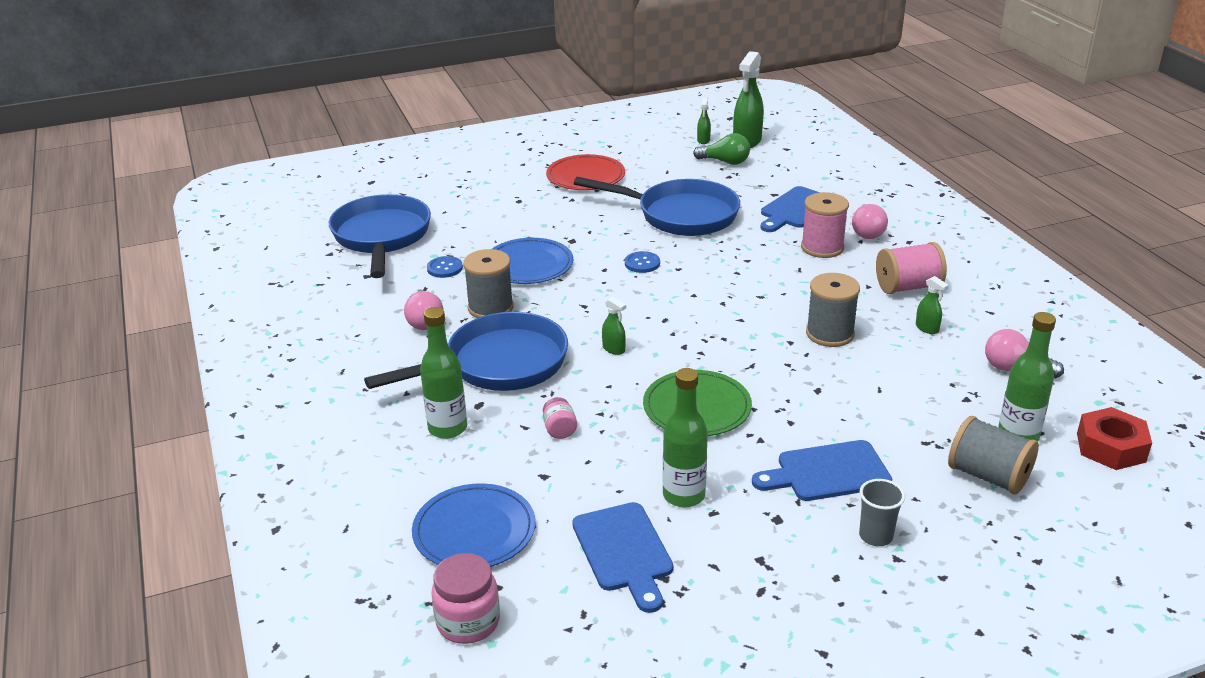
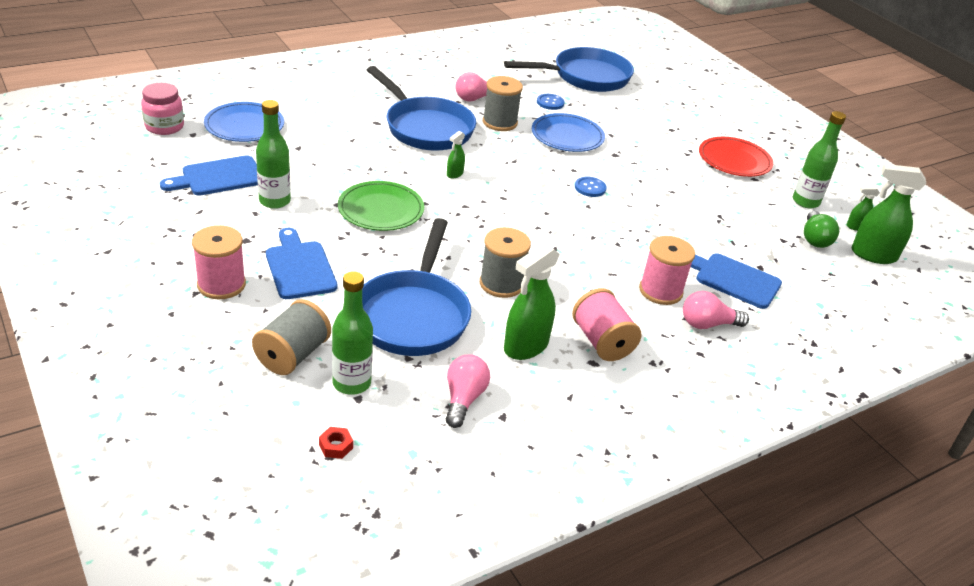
camera: 75 degrees right, 5 degrees up
green bottle [420,307,467,439] -> green bottle moved to [793,111,846,208]
pink jar [543,397,577,439] -> none
blue pan [574,177,740,236] -> blue pan moved to [362,218,471,356]
grey cup [859,479,905,546] -> pink spool [192,225,246,299]
green spray bottle [916,276,949,334] -> green spray bottle [504,243,560,360], size x2.06
red nut [1077,407,1152,470] -> red nut [319,427,353,459], size x0.48

